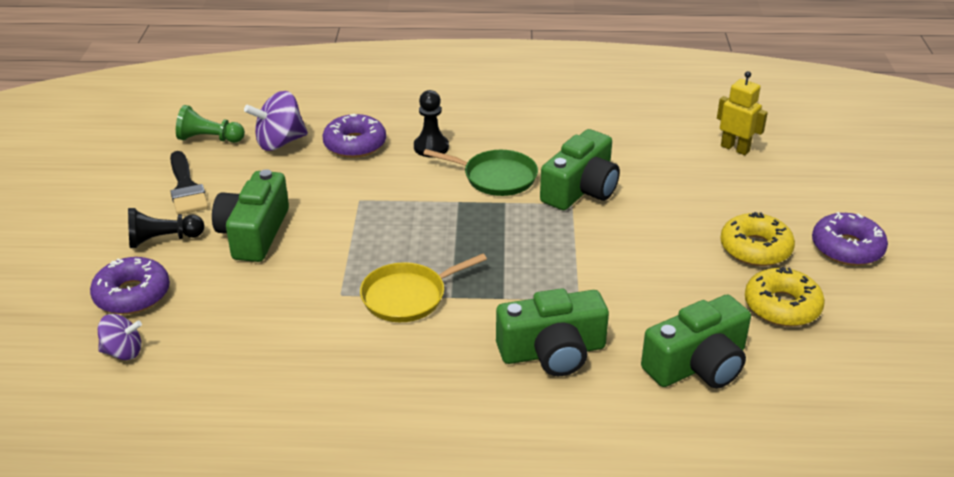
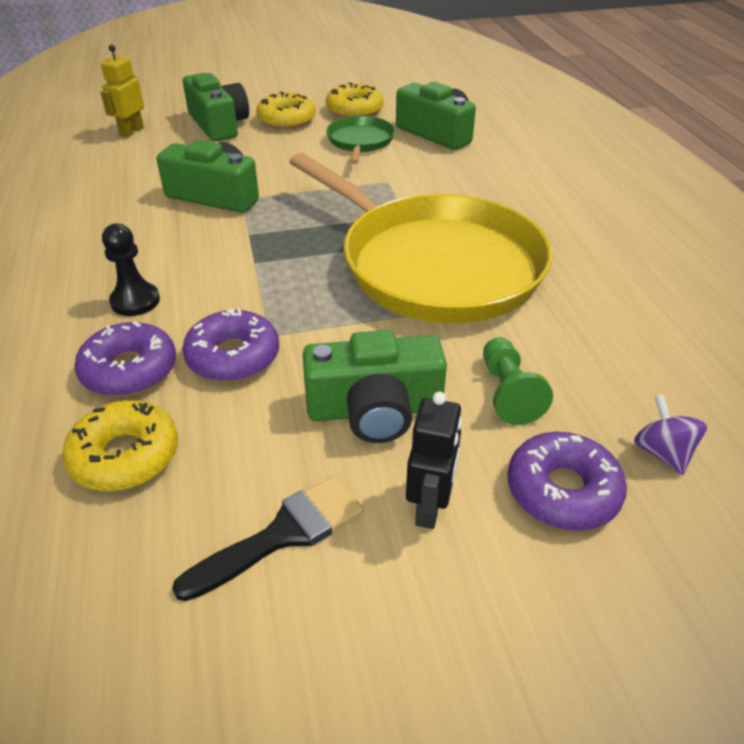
camera: 105 degrees left, 5 degrees up
black pawn [128,208,205,248] -> black robot [406,392,462,529]
green pawn [176,105,245,143] -> green pawn moved to [483,337,553,425]
purple spinning top [244,91,308,151] -> yellow donut [62,400,178,491]
yellow pan [360,254,487,322] -> yellow pan [289,153,552,323], size x2.25
green pan [423,149,538,196] -> green pan moved to [326,116,395,164]
green camera [496,288,609,376] -> green camera moved to [183,73,249,142]
purple donut [812,212,888,266] -> purple donut moved to [182,308,279,382]

